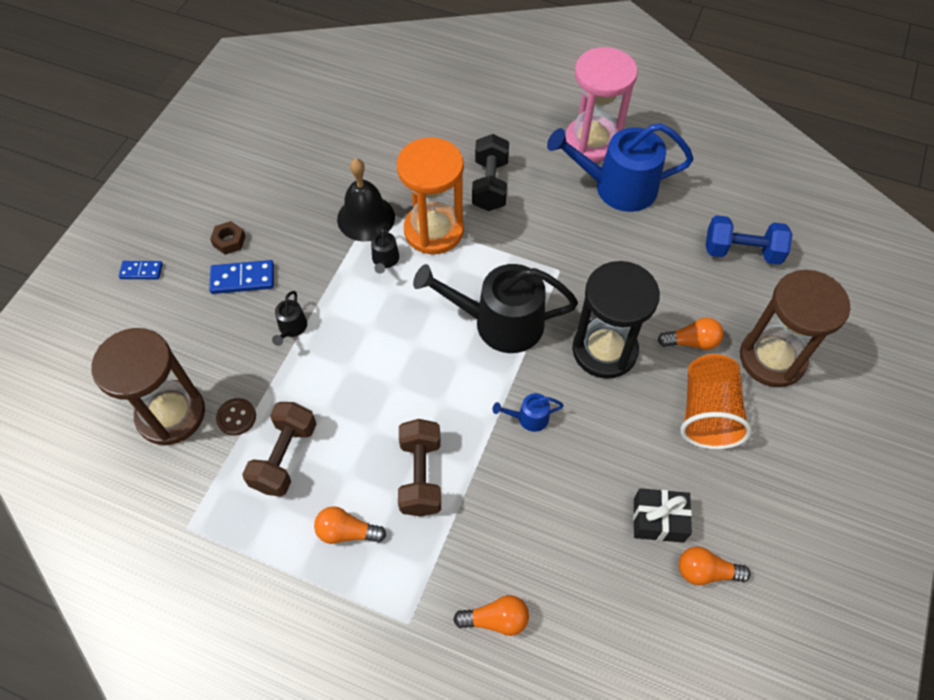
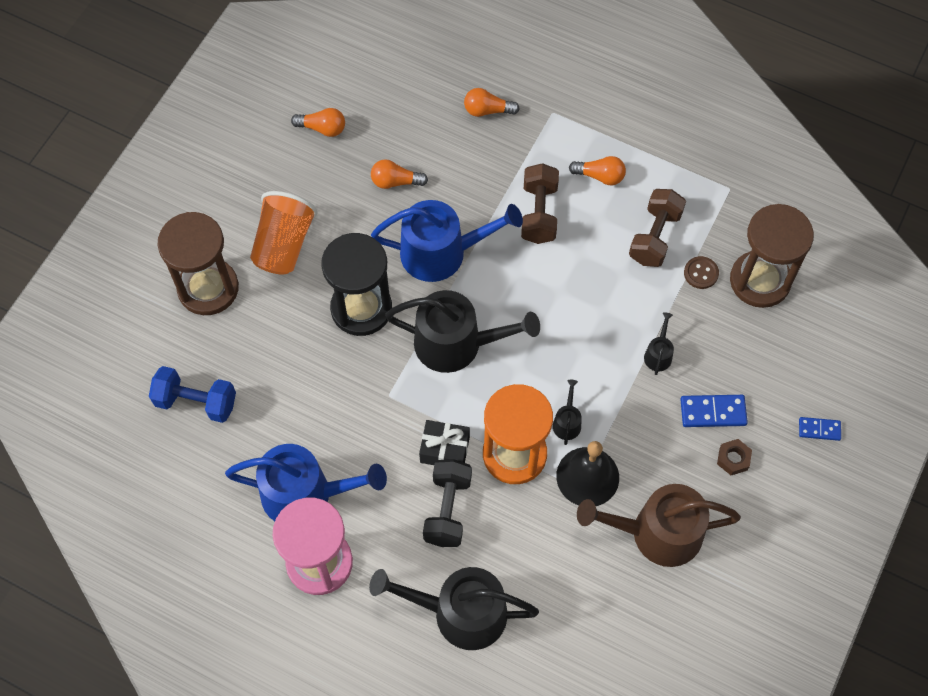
camera: 175 degrees left, 5 degrees up
blue watering can [493,393,564,432] -> blue watering can [371,200,523,282], size x2.35
black gift [633,488,692,543] -> black gift moved to [419,420,470,465]
orange light bulb [657,318,724,350] -> orange light bulb moved to [371,159,428,189]
none -> black watering can [369,567,539,650]
none -> brown watering can [577,484,741,567]

